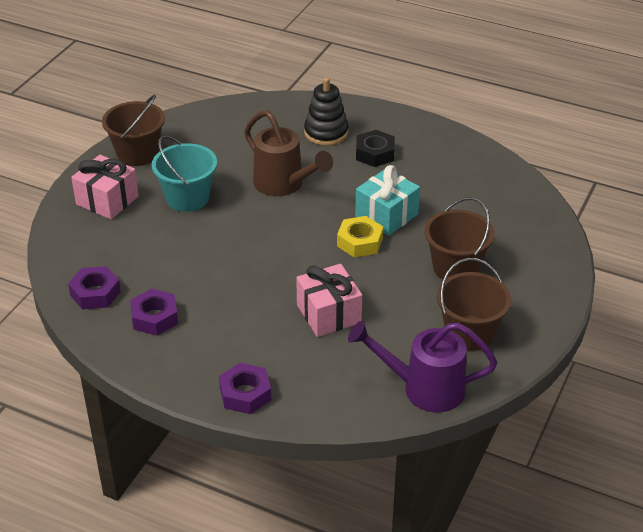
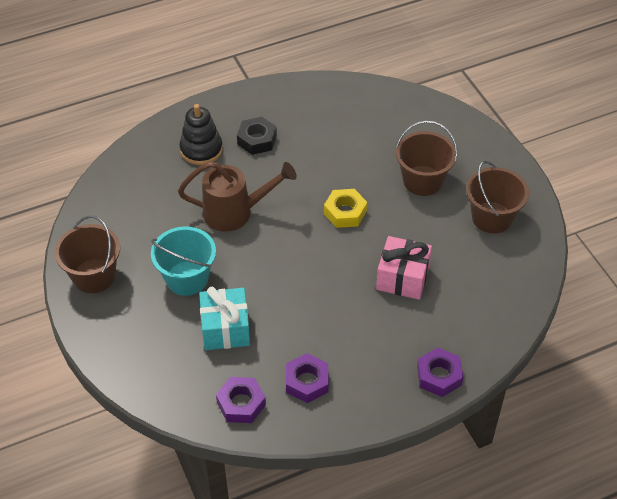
camera: 50 degrees left, 10 degrees up
pink gift [71,155,139,220] -> none
purple watering can [348,321,497,412] -> none
turquoise gift [355,165,420,236] -> turquoise gift moved to [199,287,250,350]

